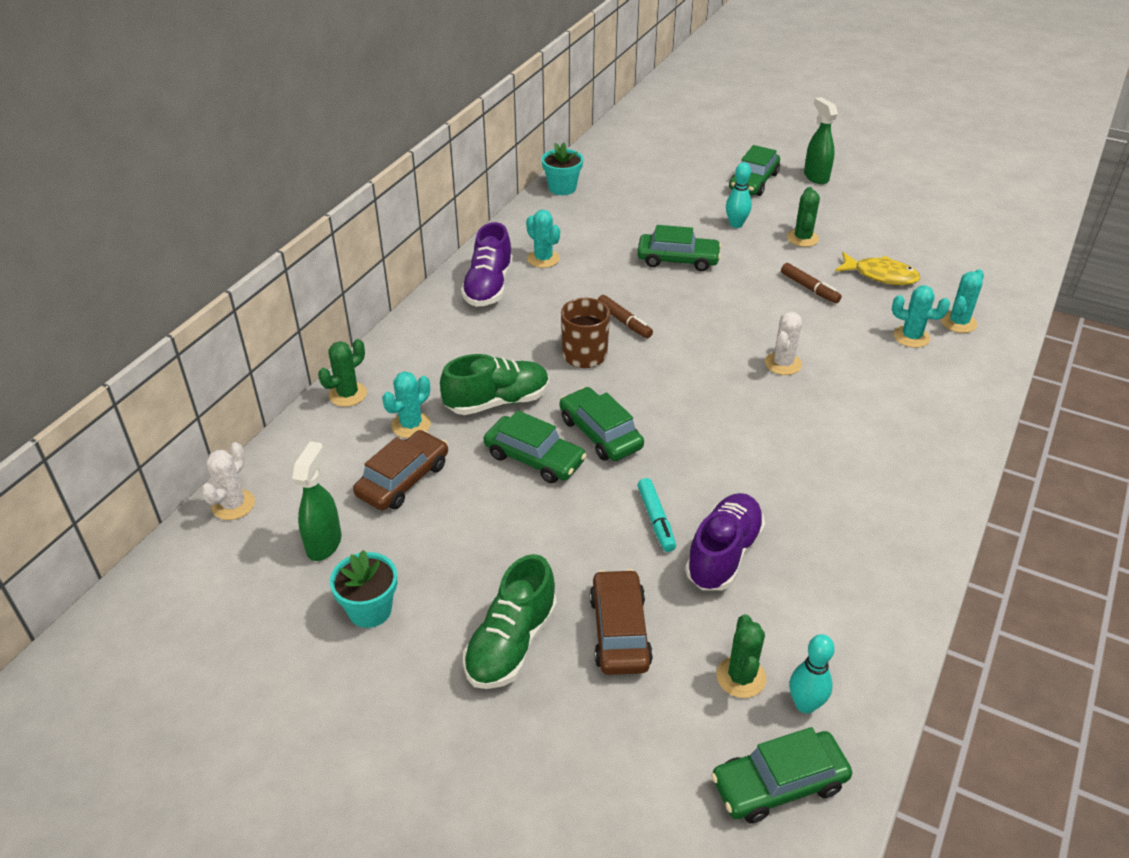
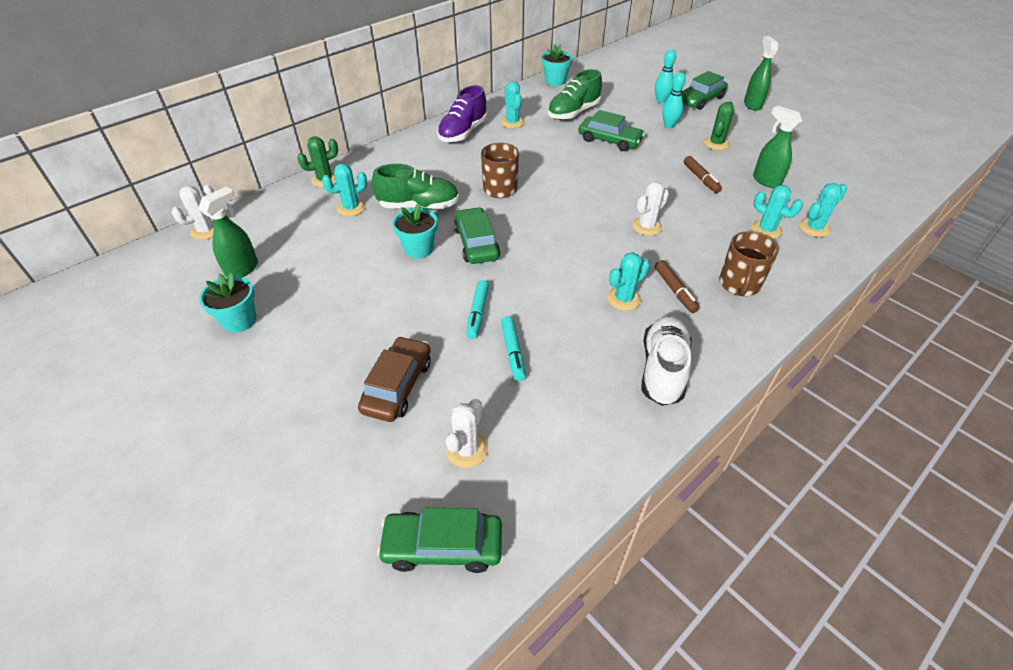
camera: 20 degrees right, 5 degrees up
brown car [353,430,448,510] -> none
green shoe [463,554,557,689] -> green shoe moved to [548,69,602,120]
green car [484,410,586,483] -> turquoise flower pot [392,203,437,258]
brown marker [597,295,653,338] -> brown marker moved to [655,260,699,313]
purple shoe [685,493,765,590] -> turquoise marker [501,316,526,381]
green cactus [717,614,766,698] -> white cactus [445,399,488,468]
turquoise bowling pin [789,634,835,714] -> turquoise bowling pin moved to [655,49,676,103]
yellow fish [835,252,920,285] -> green spray bottle [753,106,802,188]
none -> turquoise cactus [607,252,650,311]
none -> white shoe [642,316,692,406]
none -> brown mug [719,231,779,296]

